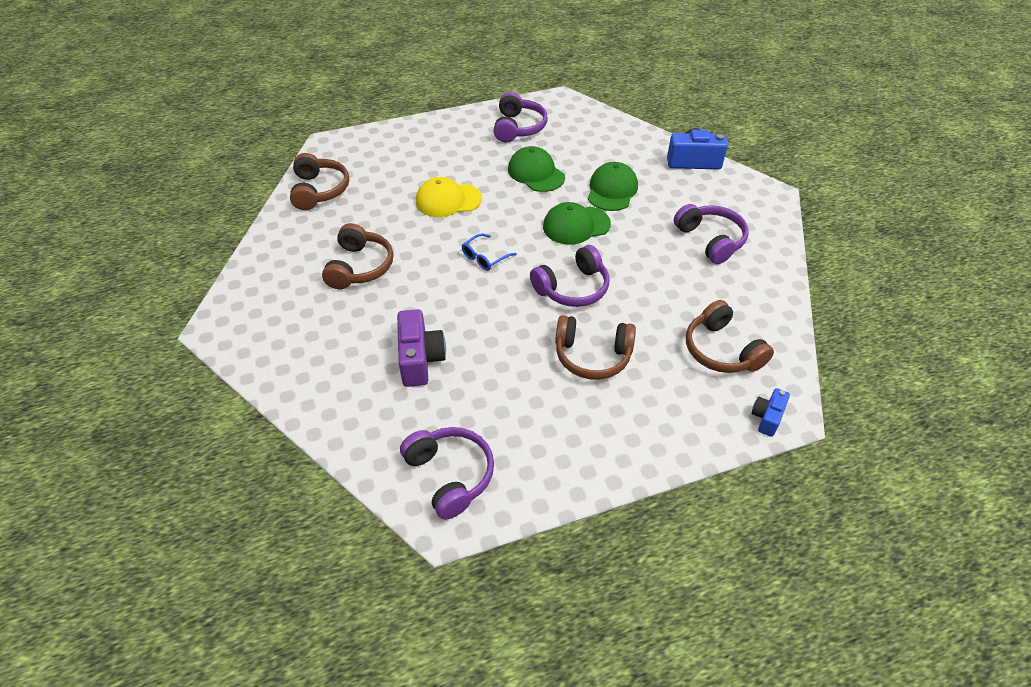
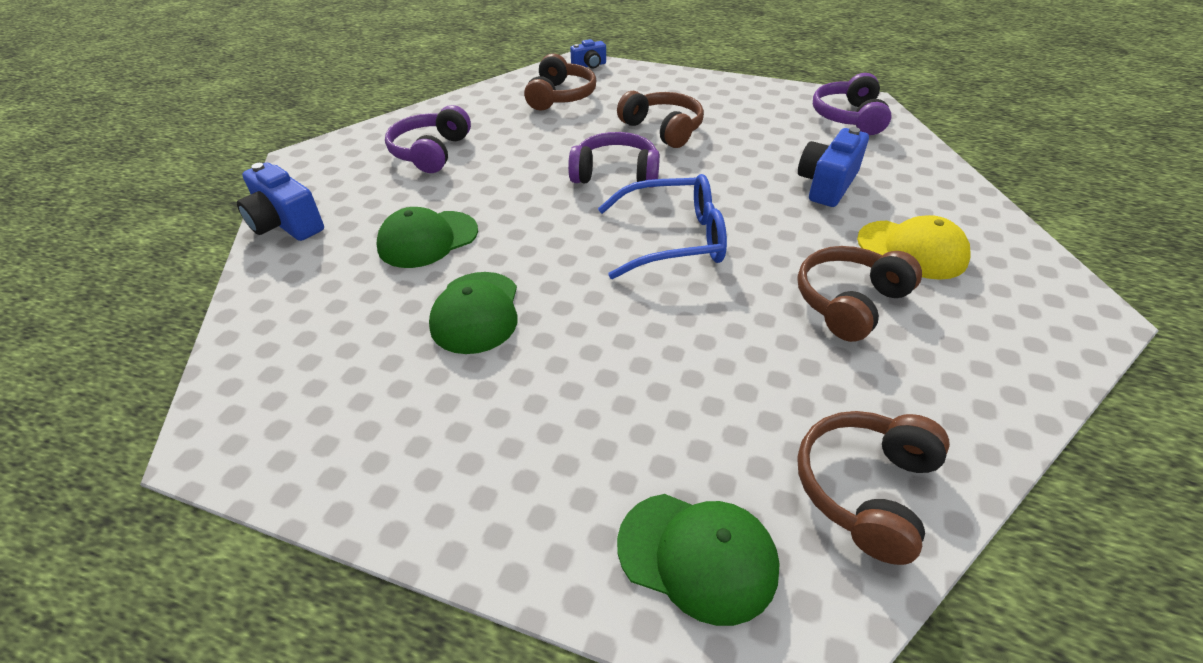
camera: 140 degrees left, 5 degrees down
purple camera [397,309,446,387] -> blue camera [798,127,869,207]
yellow cap [416,177,482,217] -> yellow cap moved to [857,215,971,280]
blue glasses [462,233,517,271] -> blue glasses [598,174,727,279], size x1.98
purple headphones [493,92,548,142] -> none
green cap [543,202,611,245] -> green cap moved to [617,494,780,626]

